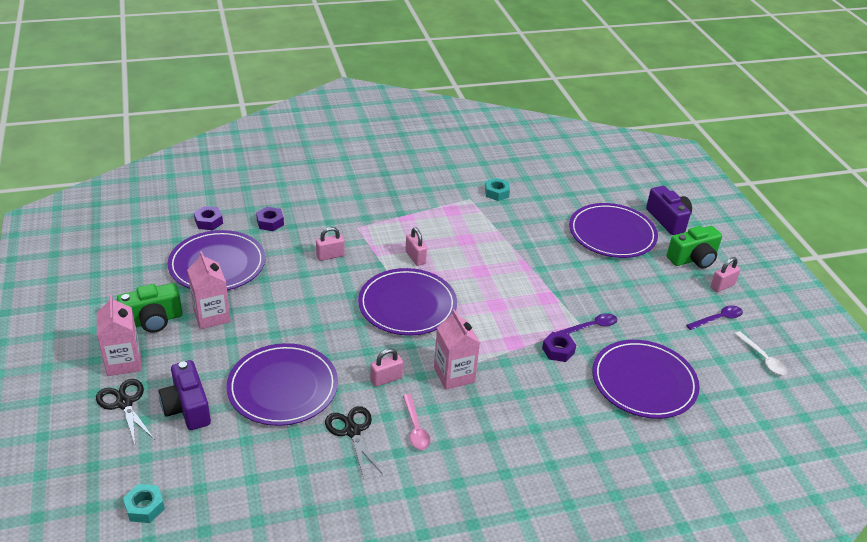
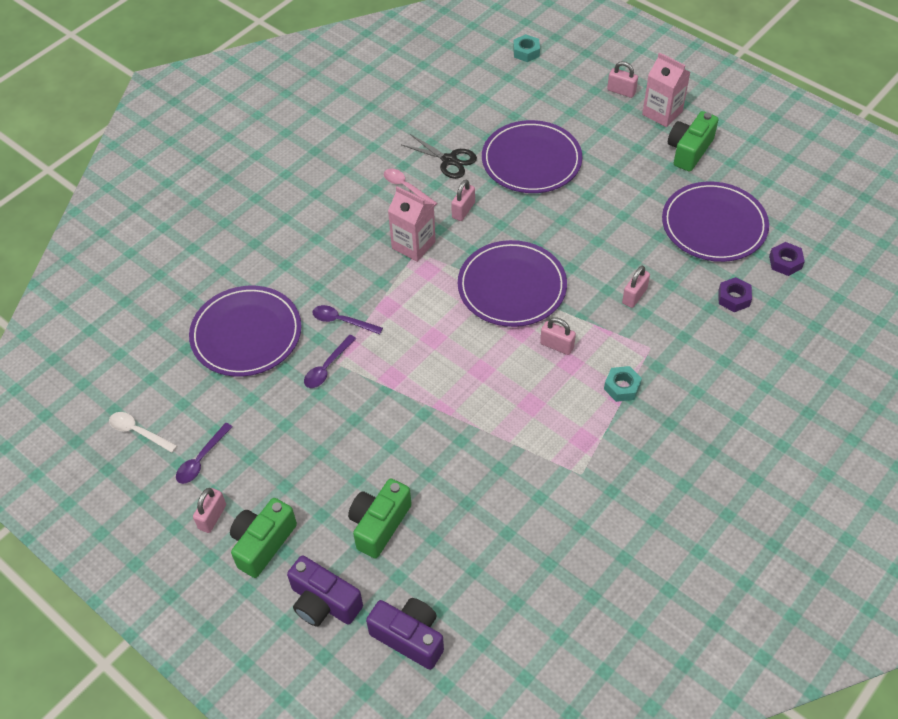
camera: 150 degrees right, 15 degrees up
black scissors [96,379,155,444] -> pink padlock [607,61,638,98]
purple camera [159,360,211,430] -> purple camera moved to [366,598,444,670]
pink carton [187,251,231,329] -> none
turquoise nut [485,178,510,201] -> turquoise nut moved to [604,366,642,402]
purple nut [542,332,576,362] -> purple spoon [312,305,383,334]
purple plate [569,203,658,258] -> green camera [348,478,412,559]

